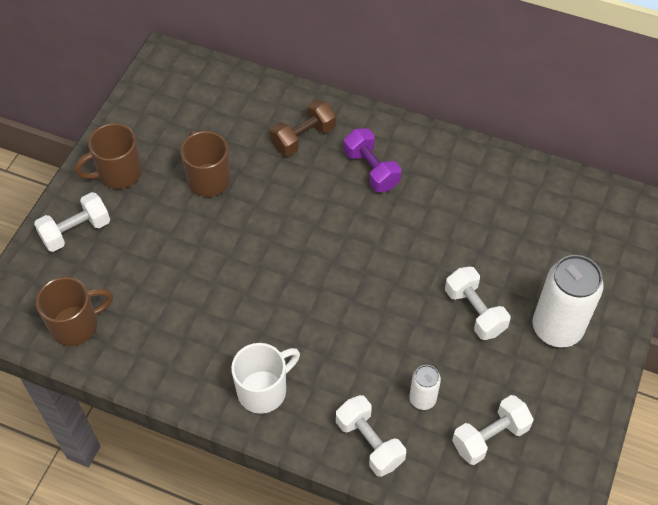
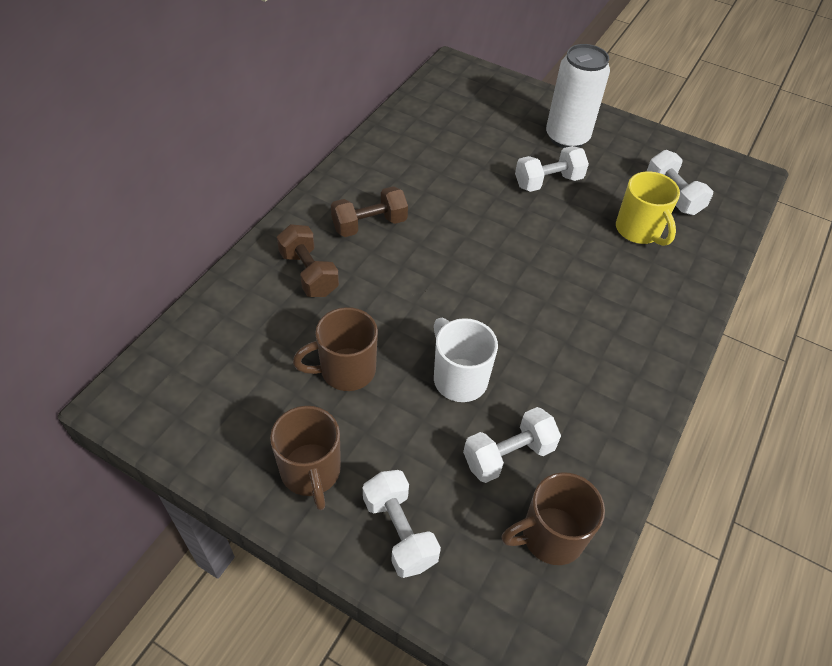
camera: 85 degrees left, 5 degrees down
brown mug [36,277,113,346] -> brown mug turned 90 degrees counterclockwise [501,472,605,565]
white mug [231,343,300,414] -> white mug moved to [434,318,498,402]
white dumbbell [336,395,406,477] -> white dumbbell moved to [463,407,561,483]
purple dumbbell [344,128,401,192] -> brown dumbbell [331,186,408,237]
white can [409,365,441,410] -> yellow mug [616,171,680,246]

